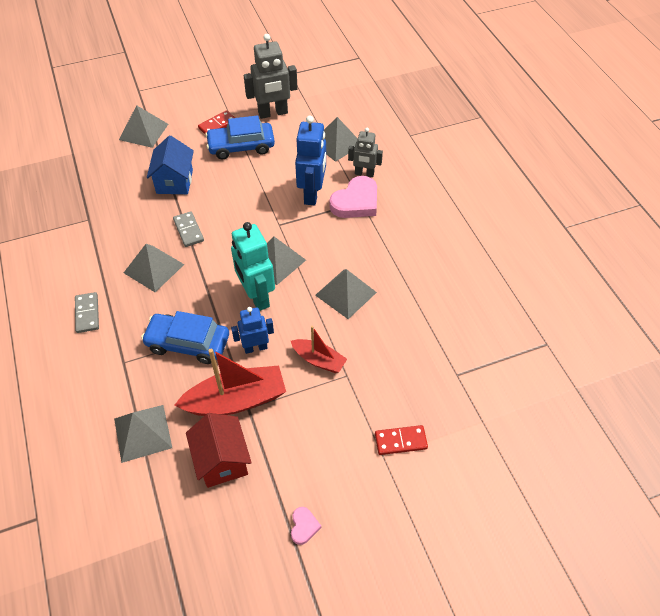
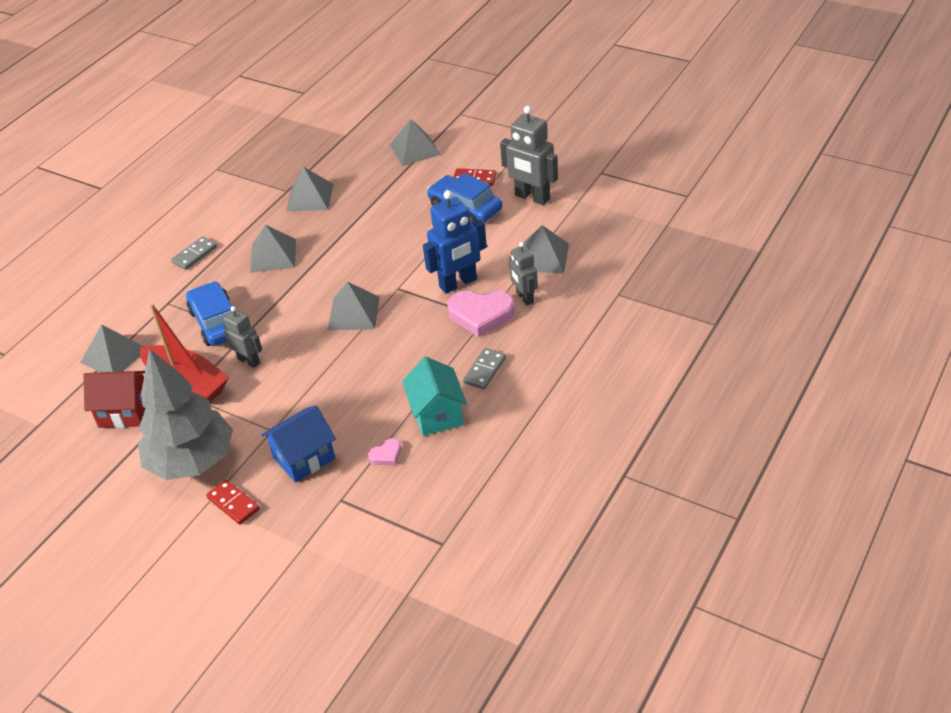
camera: 55 degrees right, 10 degrees down
blue house [147,135,194,194] -> blue house moved to [261,405,336,483]
grey domino [173,211,204,247] -> grey domino moved to [463,348,506,390]
red house [186,413,252,488] -> red house turned 60 degrees clockwise [83,371,145,428]
turquoise robot [231,222,275,311] -> none
blue robot [231,307,274,354] -> grey robot [224,306,262,368]
red boat [291,326,347,373] -> none
pink heart [291,507,321,545] -> pink heart moved to [368,438,401,465]
grey pyramid [315,269,377,319] -> grey pyramid moved to [286,167,334,211]
none -> grey tree [138,348,233,480]
none -> turquoise house [402,357,467,436]

